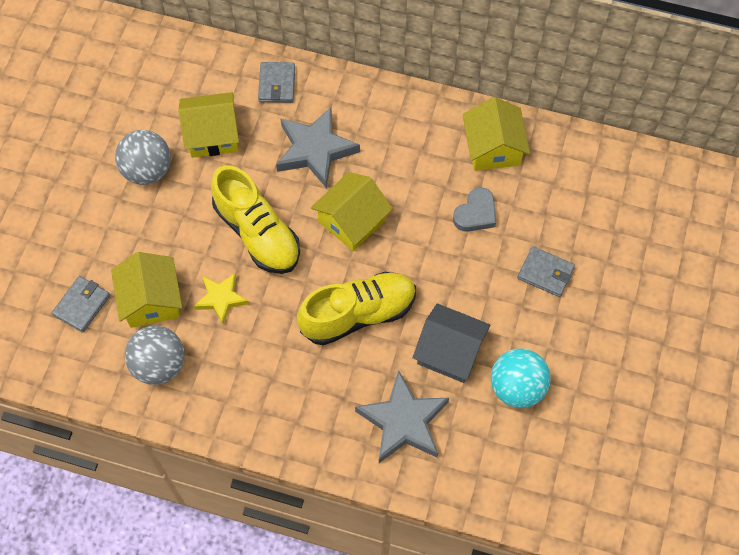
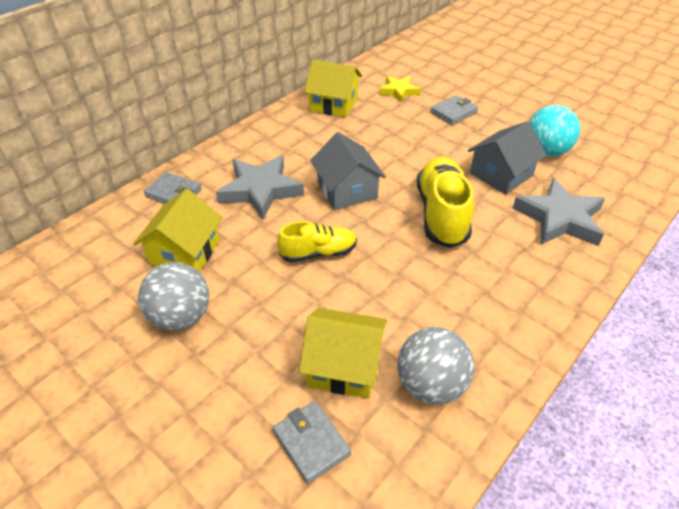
camera: 65 degrees left, 20 degrees down
yellow star [194,273,249,324] -> yellow star moved to [379,76,421,103]
yellow shoe [211,165,300,274] -> yellow shoe [277,221,357,263], size x0.61
yellow house [311,172,393,251] -> grey house [310,132,386,210]
grey heart [453,187,496,232] -> none

